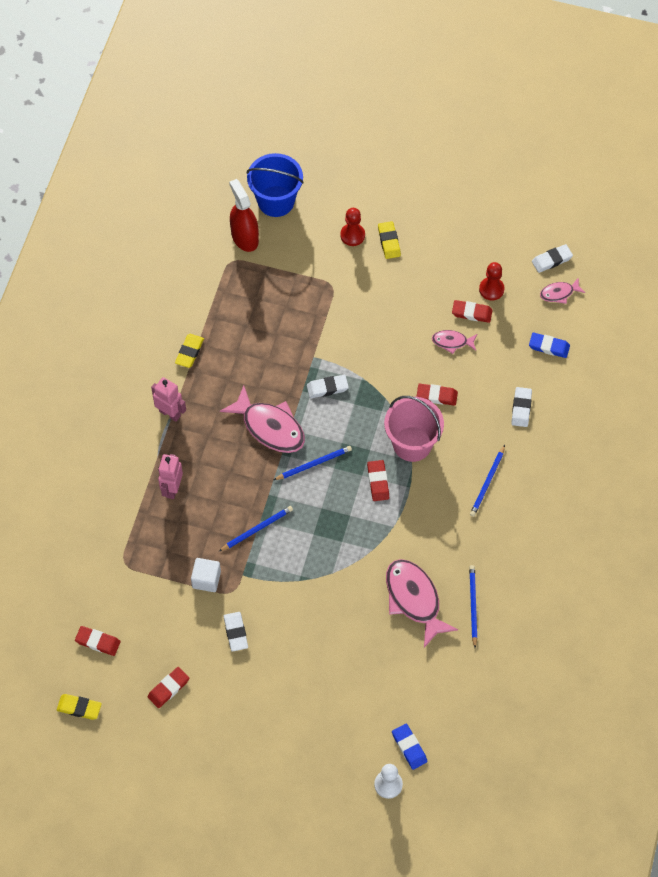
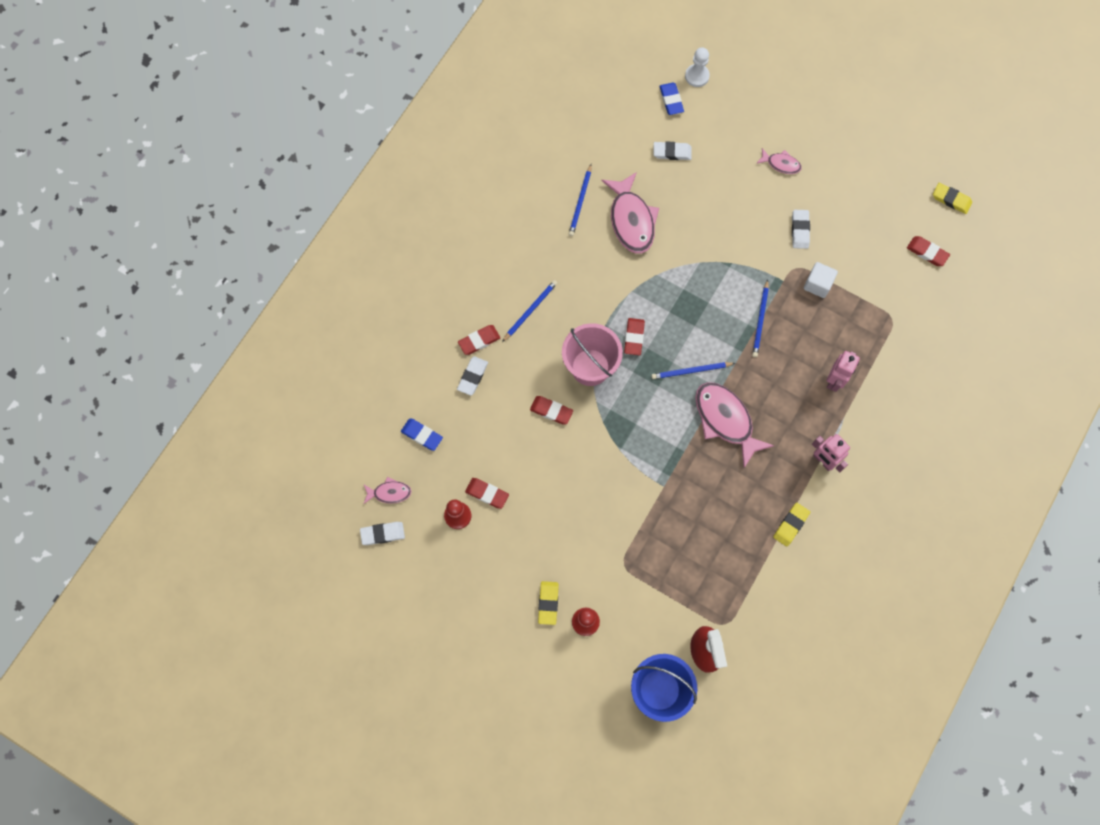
camera: 165 degrees left, 10 degrees up
red eraser [148,667,189,708] -> red eraser moved to [458,325,500,355]
blue pencil [218,506,293,552] -> blue pencil turned 60 degrees counterclockwise [752,279,769,357]
white eraser [307,375,349,398] -> white eraser moved to [653,142,692,160]
pink fish [432,330,477,354] -> pink fish moved to [756,148,802,174]

